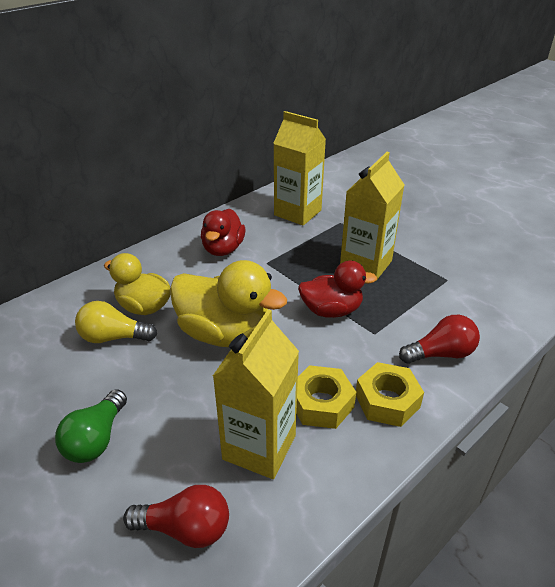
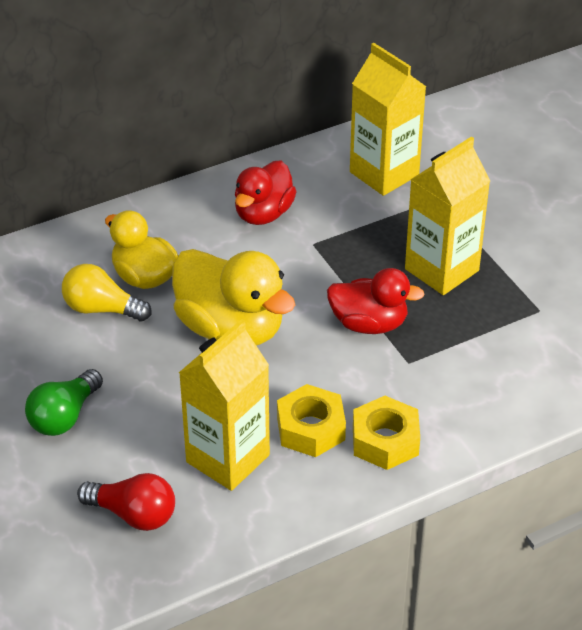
camera: 15 degrees right, 5 degrees up
red light bulb [399,315,480,364] -> none

